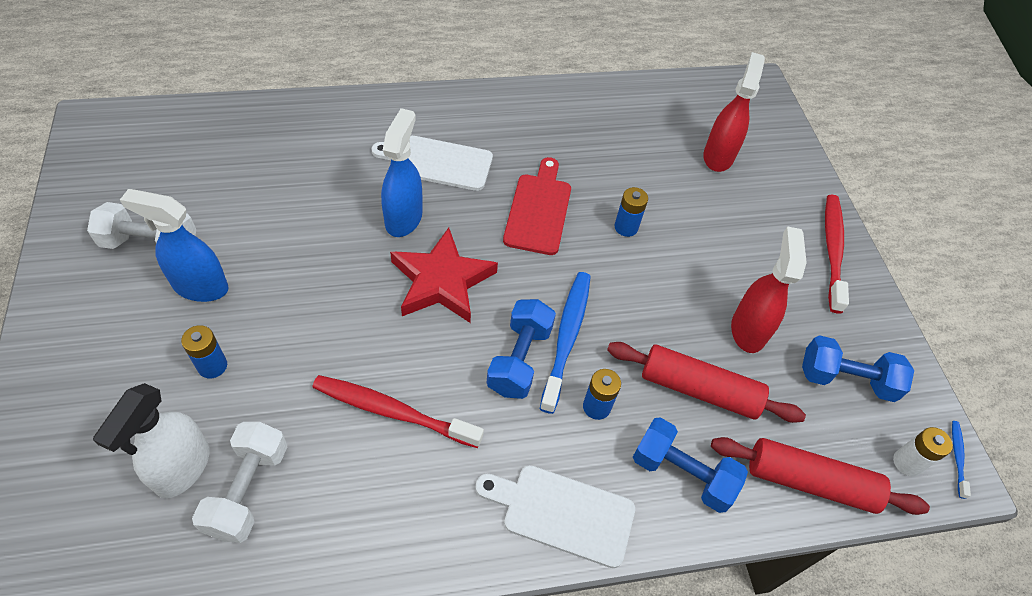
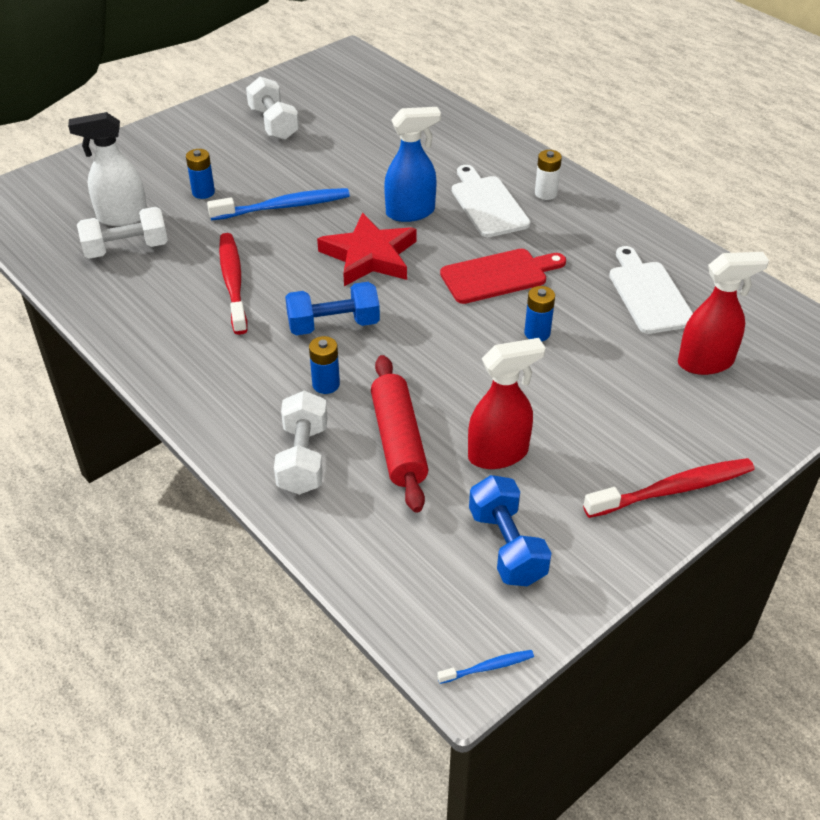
camera: 65 degrees right, 10 degrees down
blue spray bottle [120,189,228,302] -> none
white cutting board [475,465,635,568] -> white cutting board moved to [609,246,693,334]
blue toothbrush [540,272,591,414] -> blue toothbrush moved to [207,188,350,220]
blue dumbbell [633,417,748,513] -> white dumbbell [274,391,328,495]
red rolling pin [711,437,930,515] -> none
white battery [893,427,953,476] -> white battery moved to [535,150,562,200]

